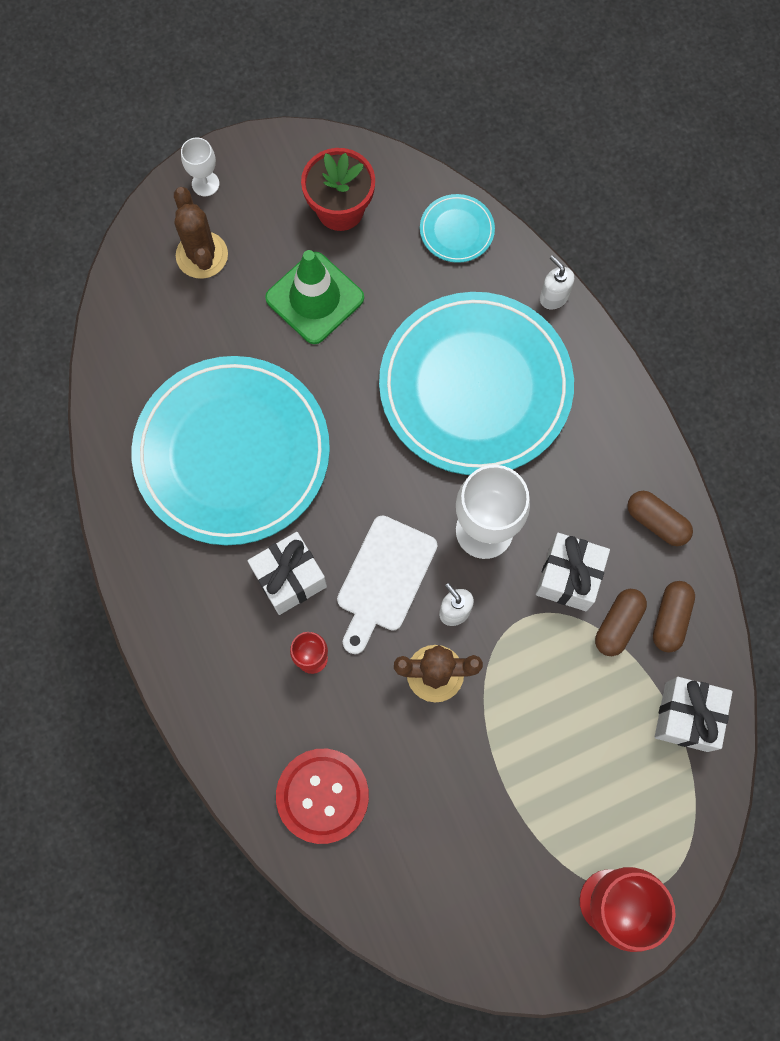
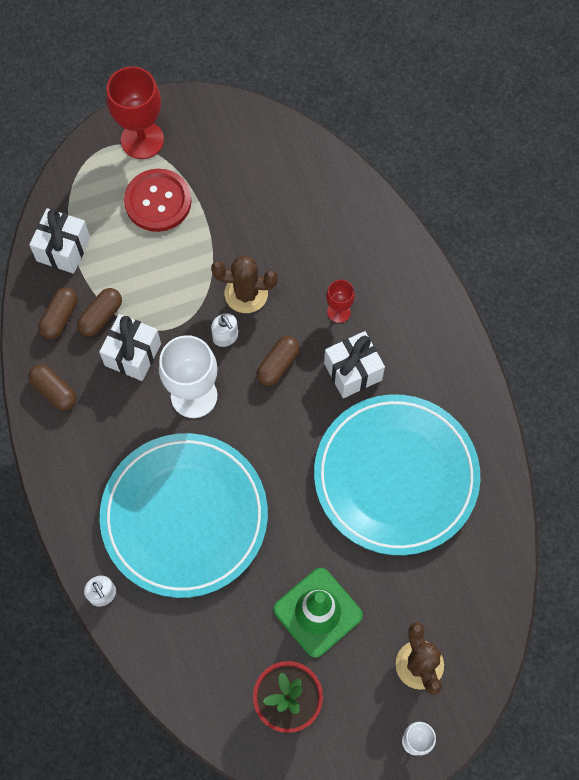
camera: 175 degrees left, 5 degrees down
red button [276,749,369,844] -> red button moved to [124,169,192,232]
white cutting board [337,515,438,654] -> brown capsule [256,336,300,386]
turquoise plate [420,194,495,263] -> none

